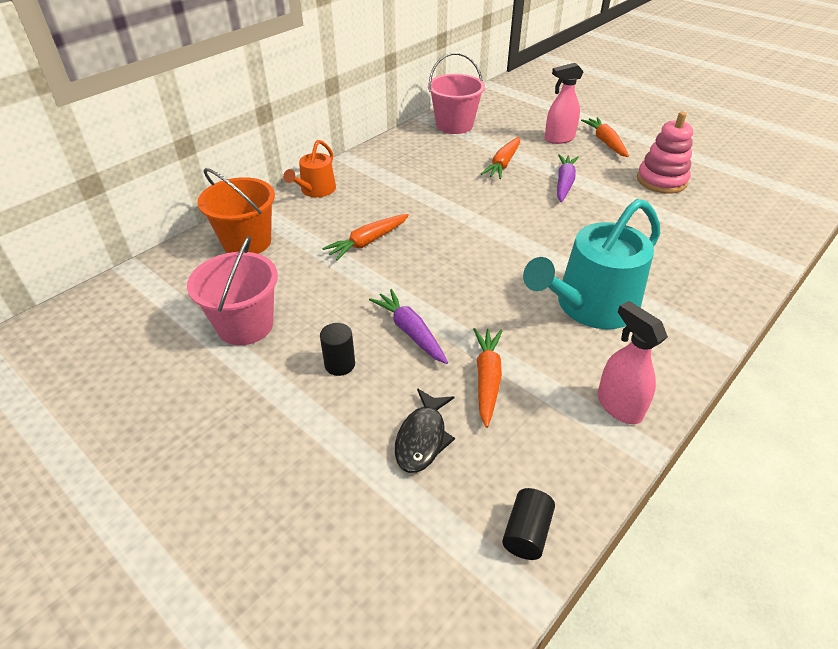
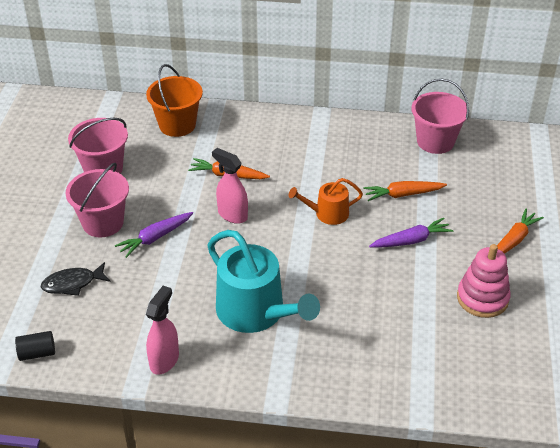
camera: 55 degrees right, 0 degrees up
orange watering can [283,140,336,197] -> orange watering can moved to [289,178,363,225]
black cylinder [320,323,355,376] -> pink bucket [65,163,129,237]
purple carrot [369,289,448,364] -> purple carrot turned 150 degrees counterclockwise [115,212,193,258]
orange carrot [473,328,502,428] -> none
turquoise watering can [523,199,660,329] -> turquoise watering can turned 150 degrees counterclockwise [207,230,320,333]
pink spray bottle [545,63,584,144] -> pink spray bottle moved to [212,148,248,224]

